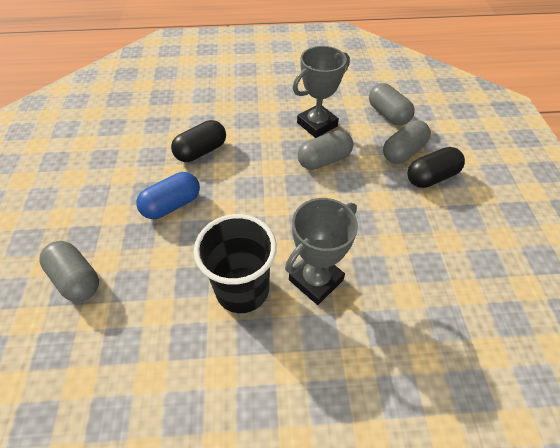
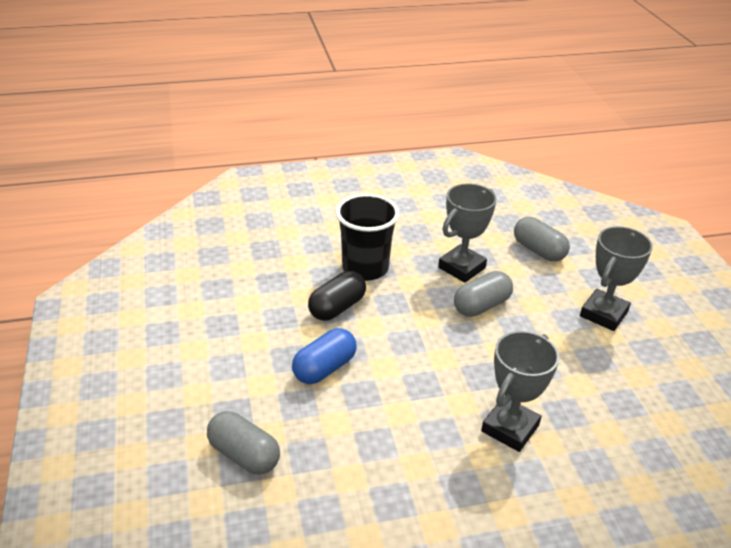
camera: 10 degrees left, 15 degrees down
black cup [194,214,277,313] -> black cup moved to [336,194,399,281]
grey capsule [383,120,431,164] -> none
black capsule [407,147,465,188] -> grey trophy [580,226,653,331]

